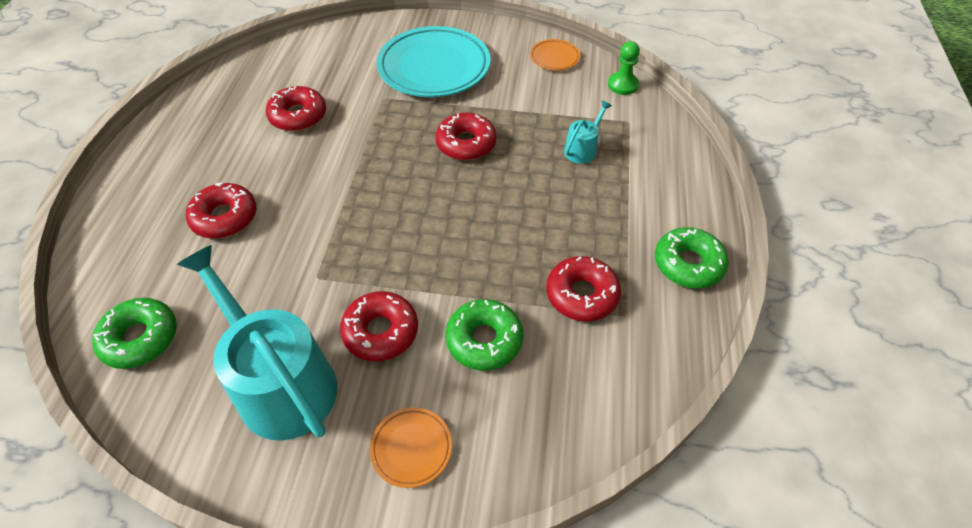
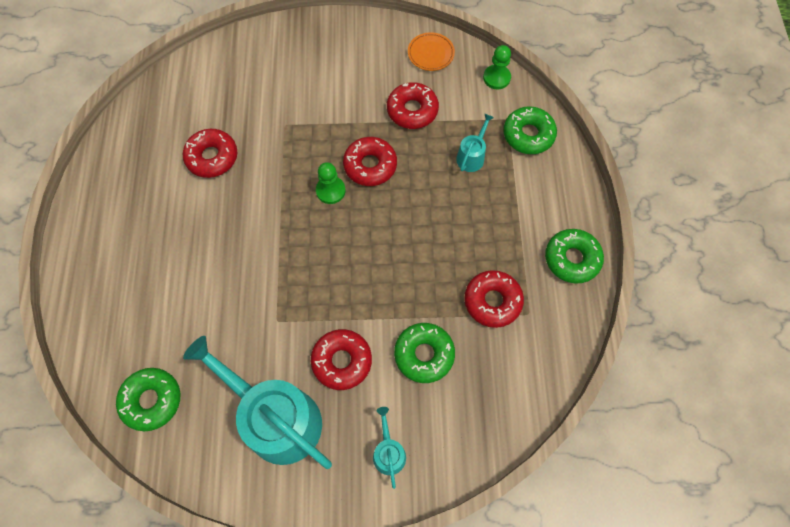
camera: 10 degrees left, 15 degrees up
red donut [186,182,256,239] -> red donut moved to [387,82,439,129]
orange plate [370,407,452,488] -> turquoise watering can [373,407,406,489]
turquoise plate [377,26,490,97] -> none
none -> green pawn [316,162,345,204]
none -> green donut [503,106,557,154]

